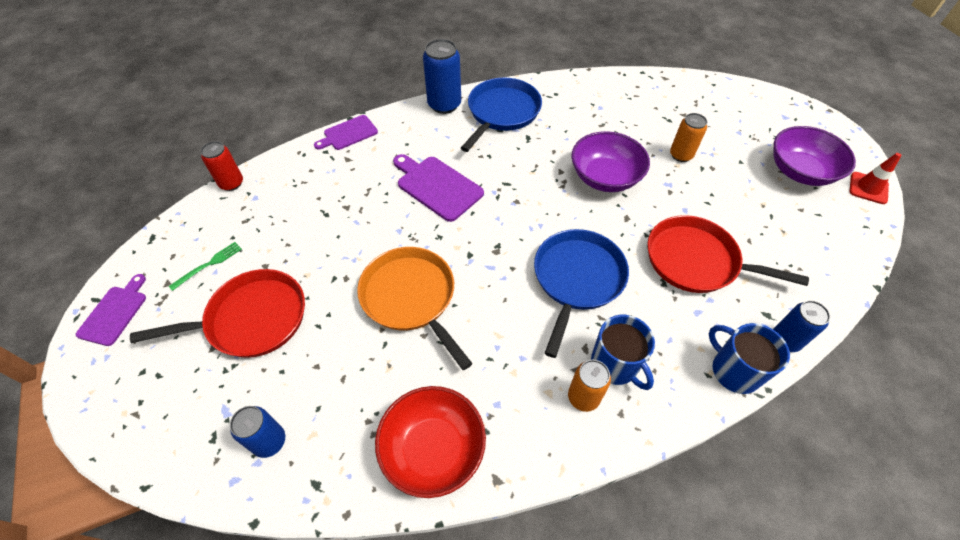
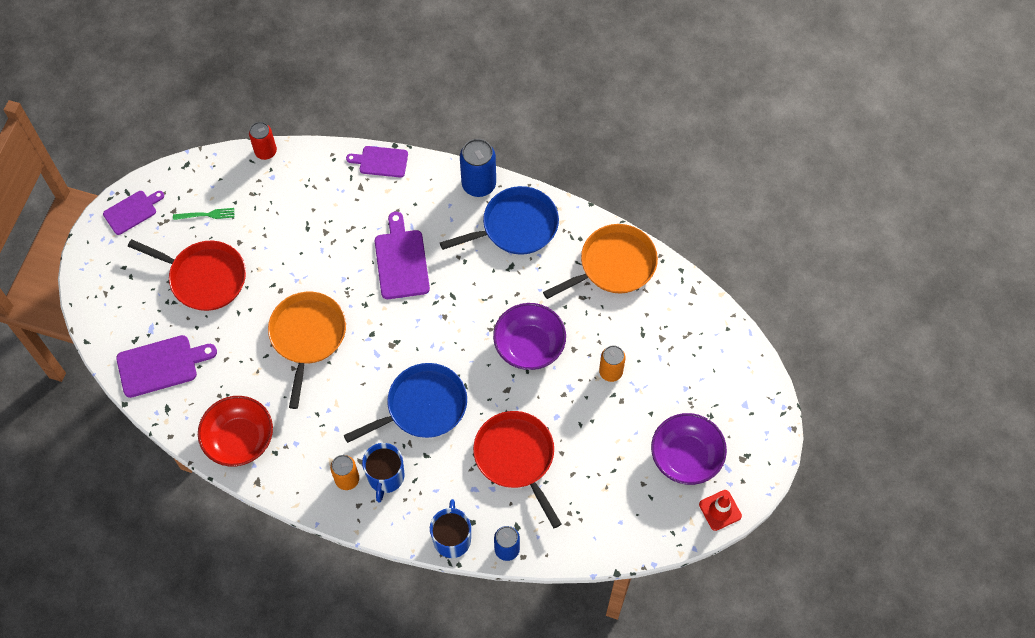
camera: 40 degrees right, 10 degrees up
blue can [230,406,285,458] -> purple cutting board [116,335,217,398]
none -> orange pan [543,224,658,299]

